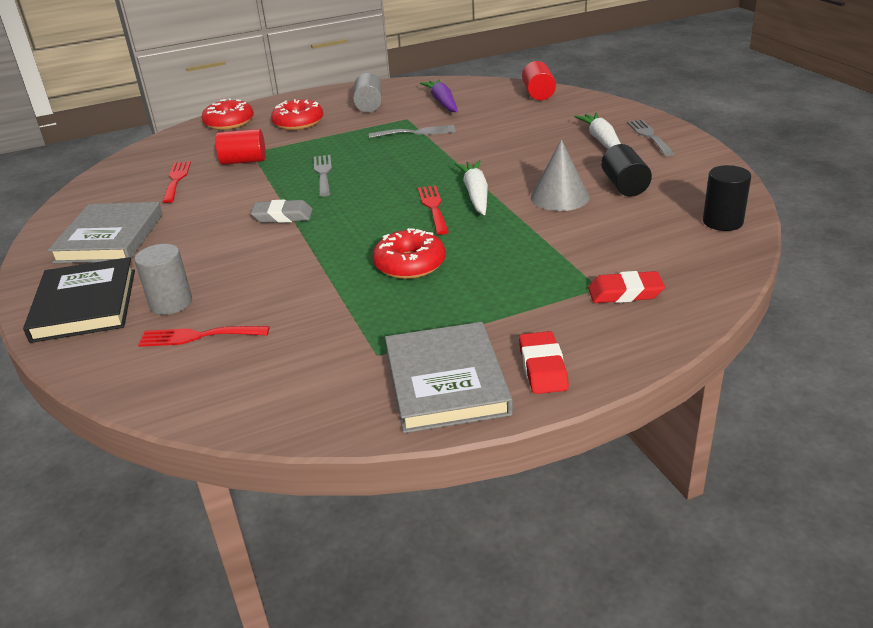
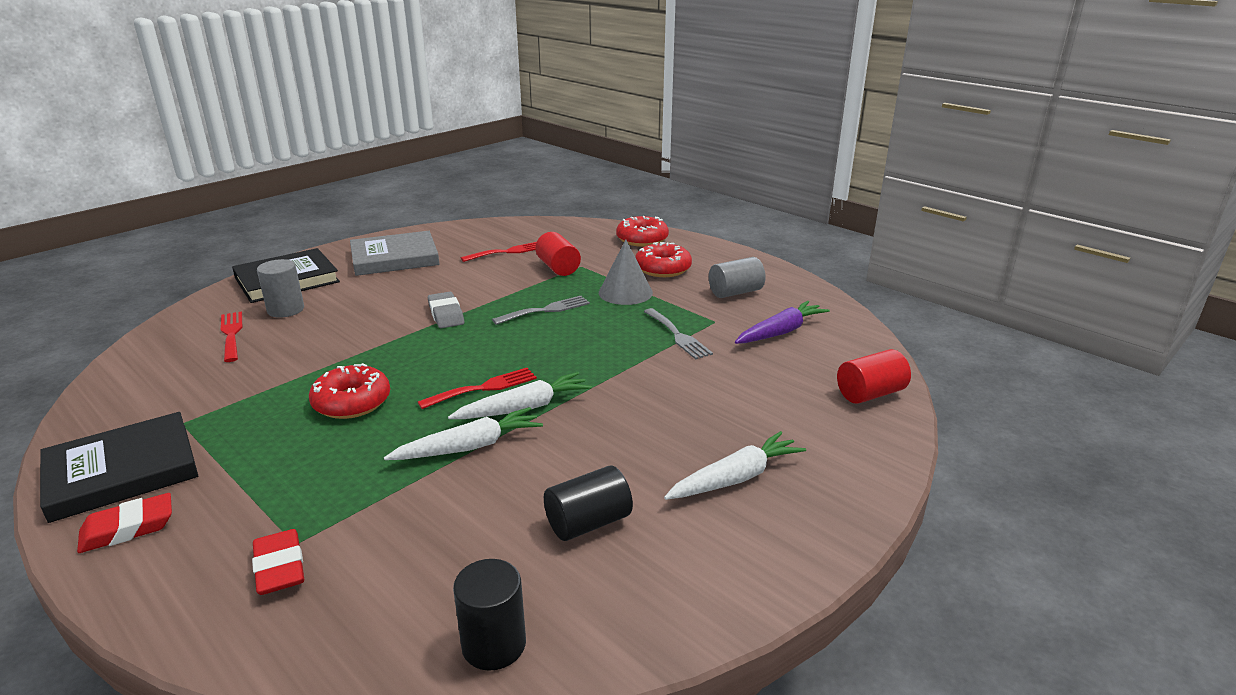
camera: 65 degrees right, 5 degrees down
grey book [385,322,513,433] -> black book [40,412,198,523]
grey cone [531,140,590,211] -> grey cone moved to [599,240,653,305]
grey fork [627,119,675,156] -> none
none -> white carrot [384,407,543,460]

